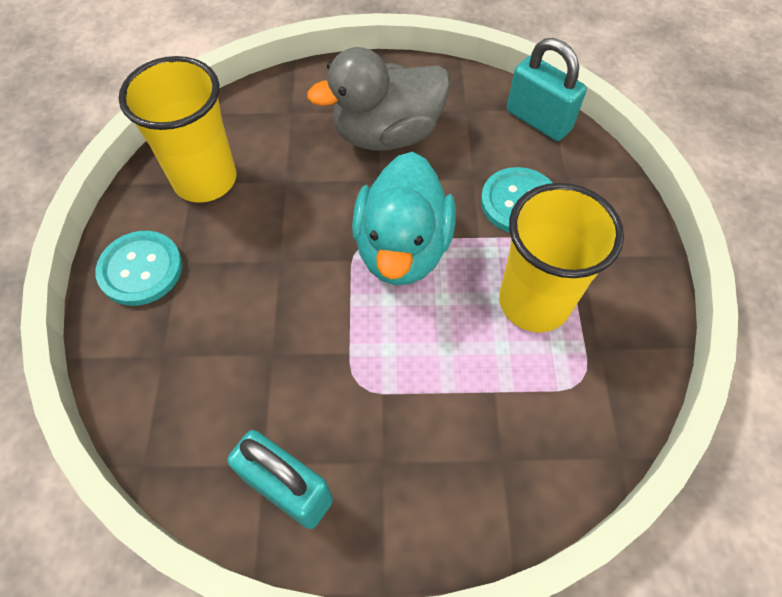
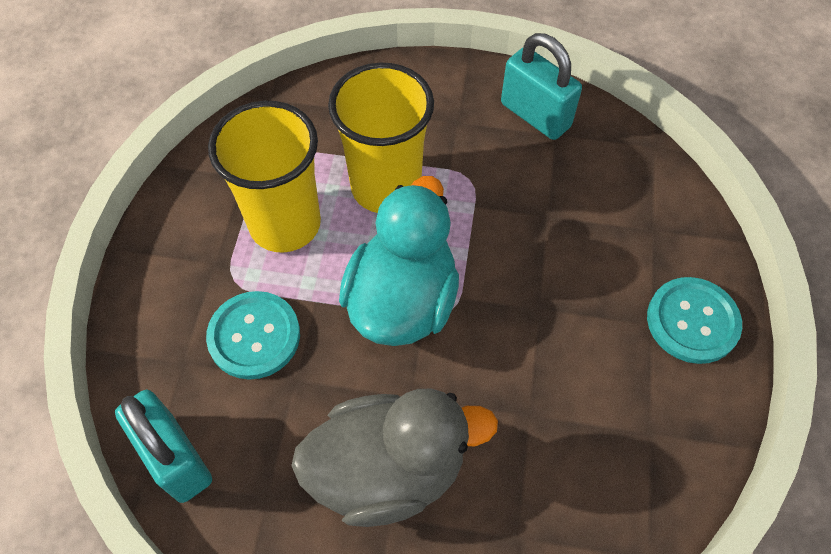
camera: 170 degrees left, 0 degrees up
yellow cup [119,56,236,203] -> yellow cup moved to [328,63,434,213]

